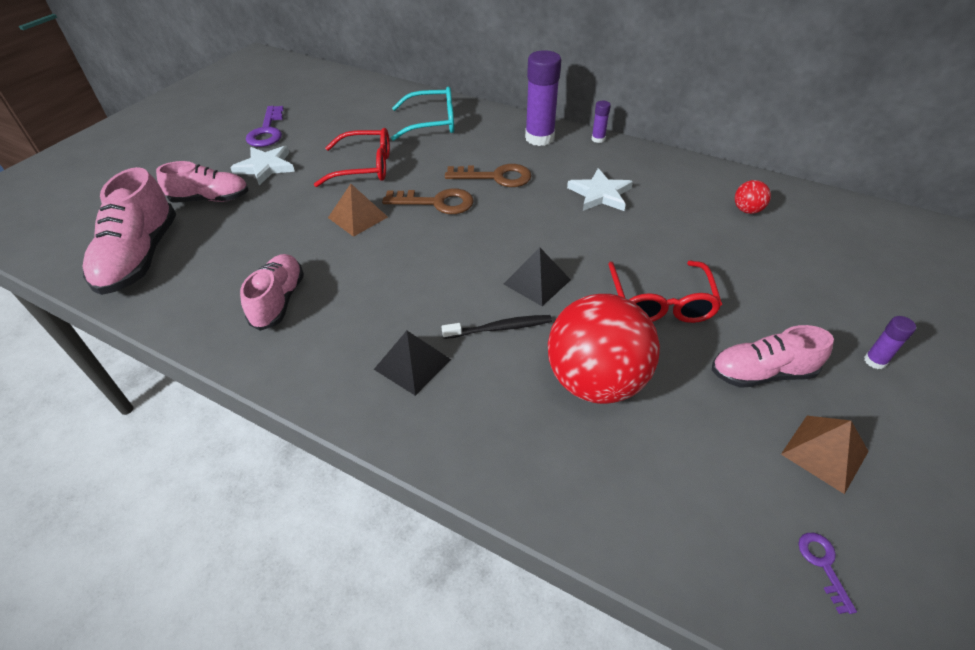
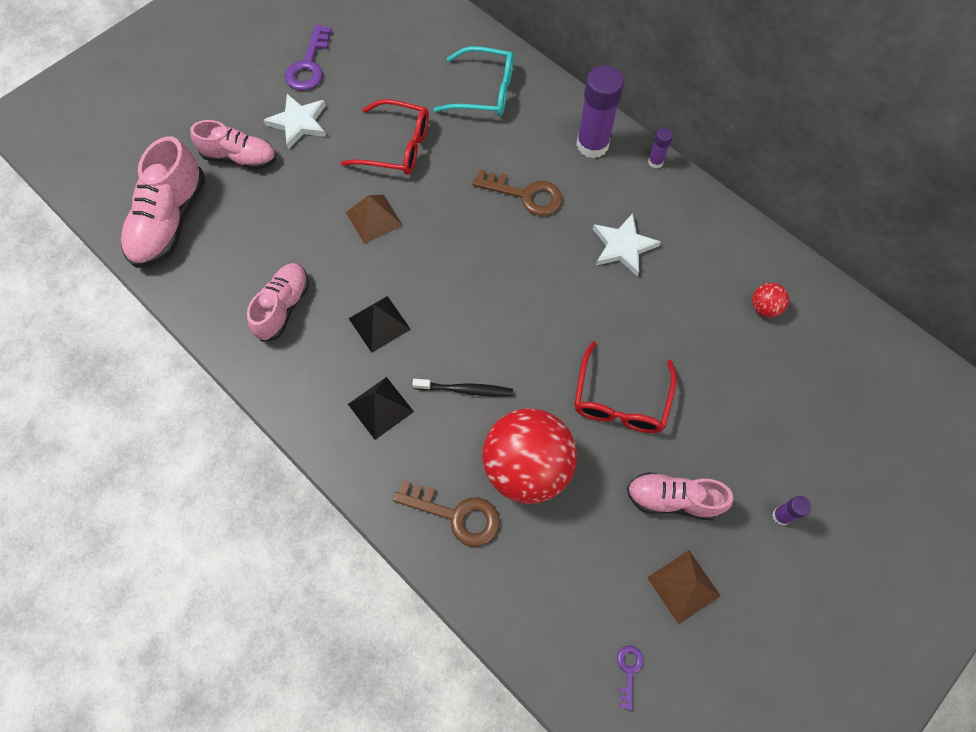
camera: 15 degrees right, 20 degrees up
brown key [382,189,474,214] -> brown key moved to [393,480,500,547]
black pyramid [504,247,571,306] -> black pyramid moved to [349,296,411,353]

